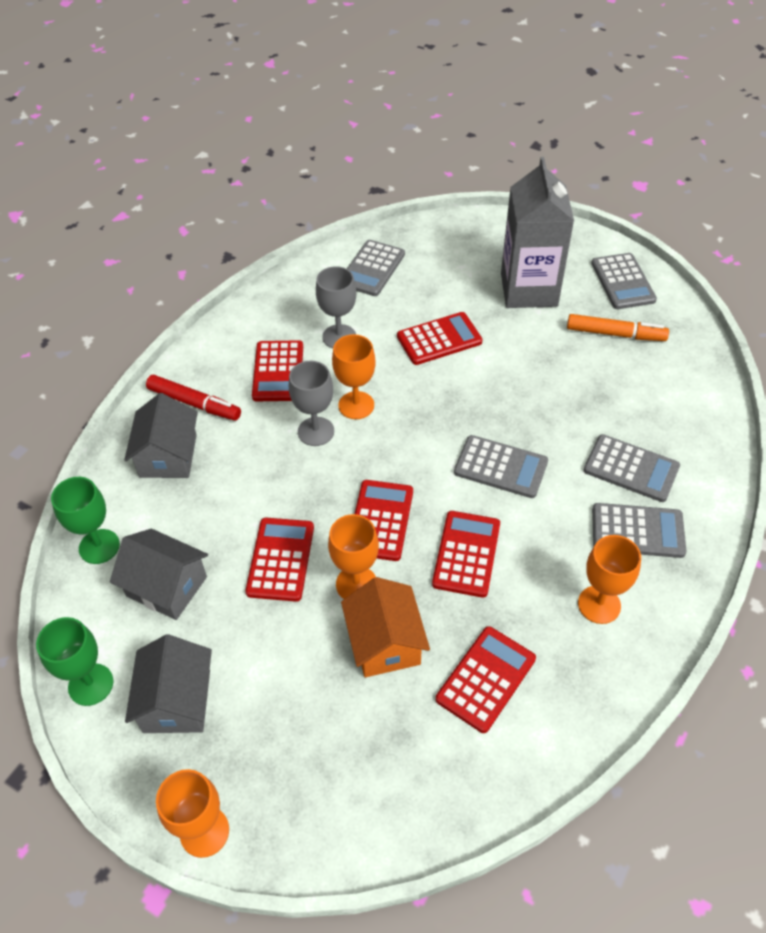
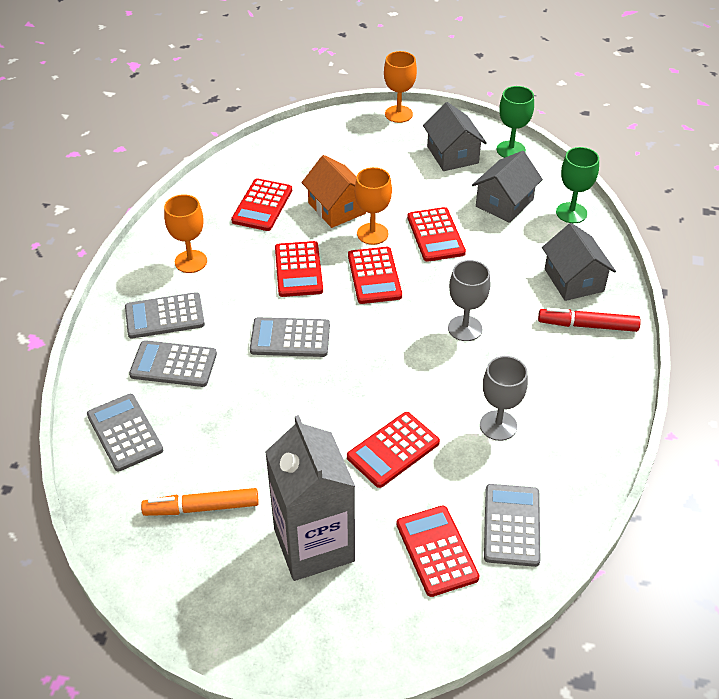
camera: 160 degrees right, 5 degrees down
grey house [110,529,208,620] -> grey house turned 60 degrees counterclockwise [472,151,543,223]
red calculator [252,340,303,401] -> red calculator moved to [396,506,479,597]
orange goblet [332,334,376,419] -> none
grey calculator [591,253,657,309] -> grey calculator moved to [87,394,163,471]

